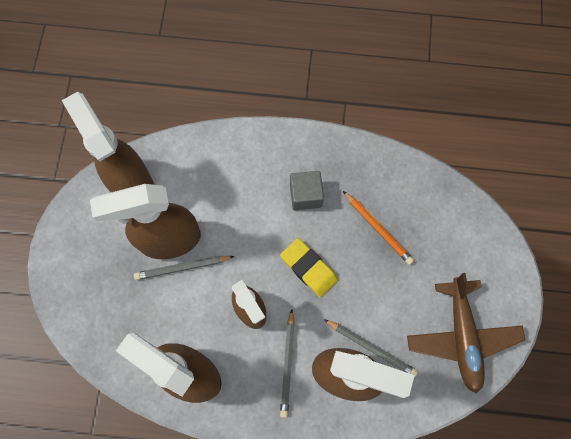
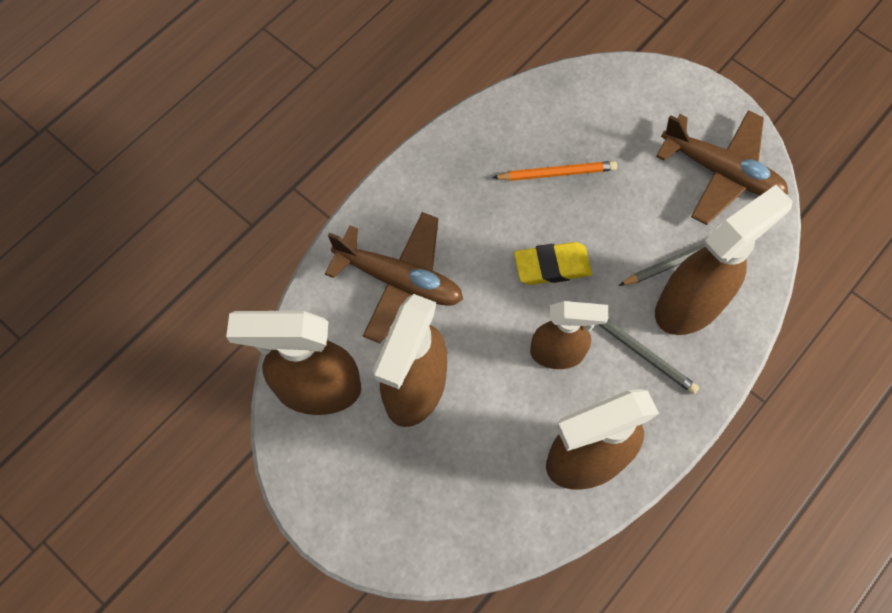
camera: 55 degrees left, 5 degrees down
grey pencil [134,256,235,280] -> none
grey cube [290,171,324,210] -> none
none -> brown plane [325,212,463,343]

